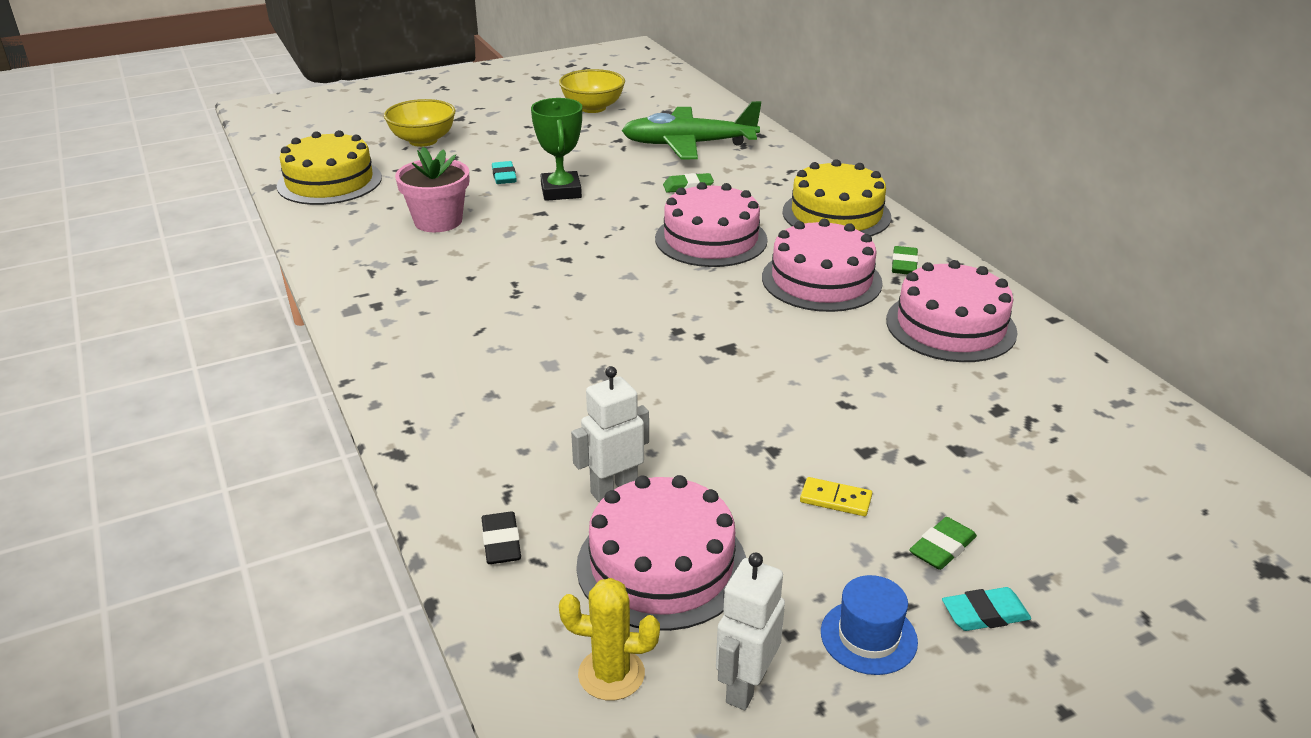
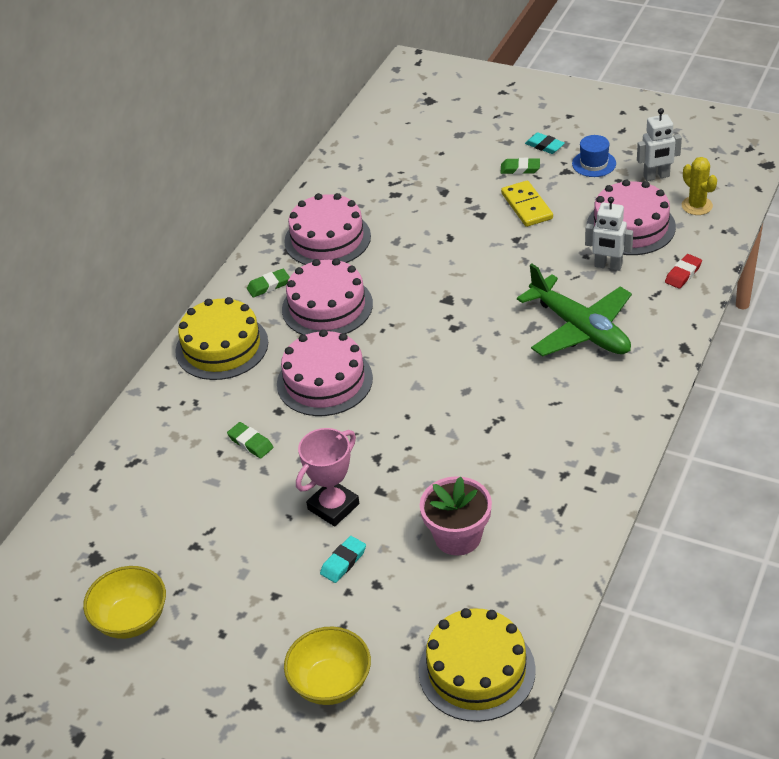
camera: 125 degrees left, 10 degrees up
black eraser [482,511,521,564] -> red eraser [665,254,702,289]
green trophy [531,98,582,201] -> pink trophy [296,428,359,527]
green plane [621,101,761,159] -> green plane moved to [517,264,632,357]
yellow domino [800,477,872,516] -> yellow domino [501,180,553,227], size x1.68

